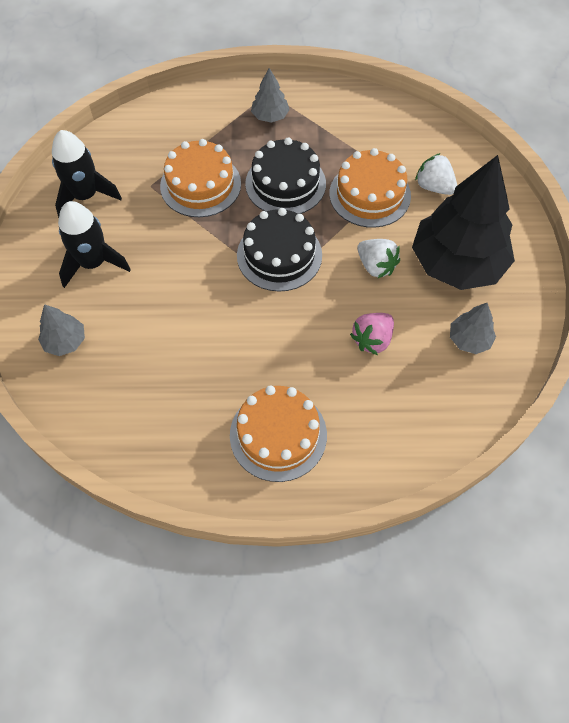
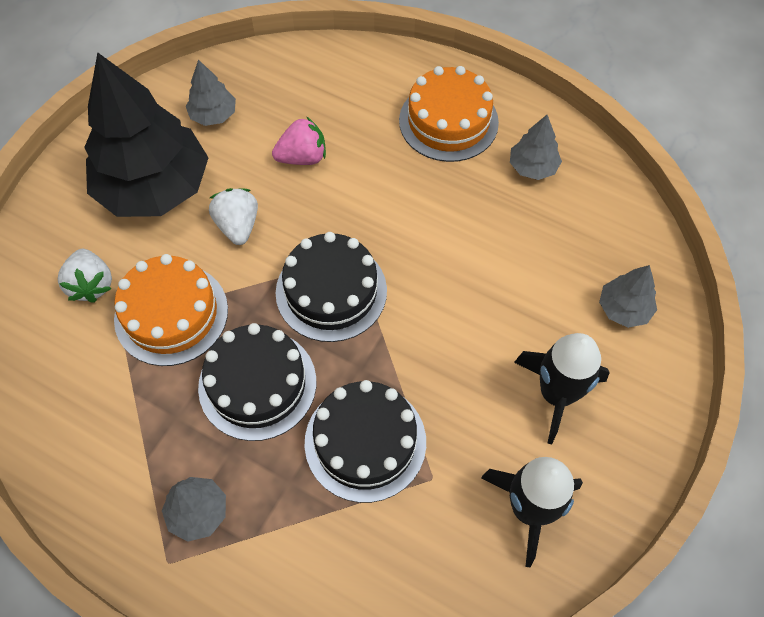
camera: 150 degrees left, 0 degrees up
orange cake [160,139,241,217] -> black cake [305,380,426,503]
none -> grey tree [510,115,562,180]

